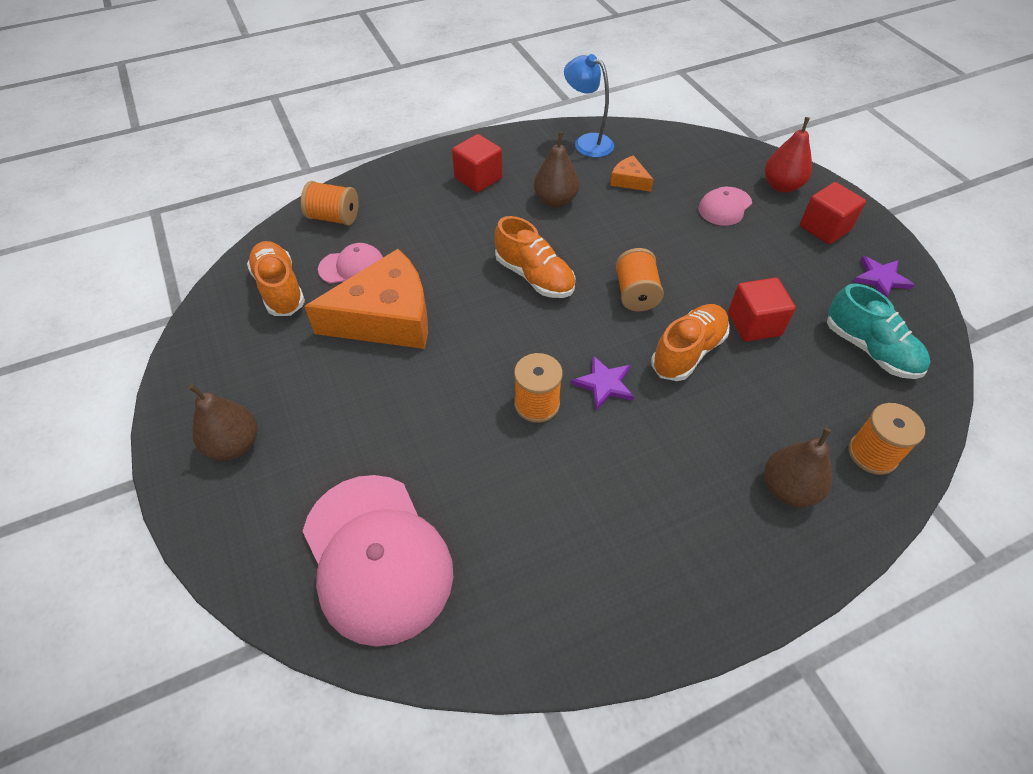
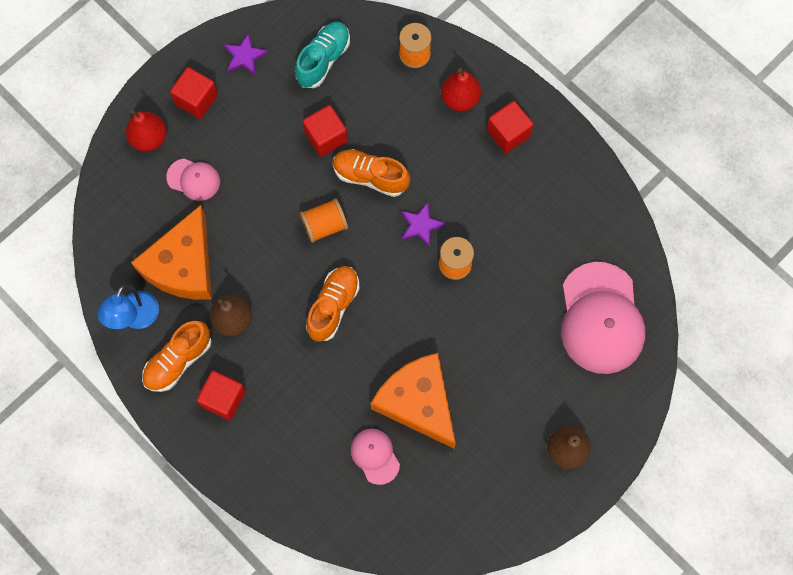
camera: 110 degrees left, 20 degrees up
orange shoe [247,241,305,316] -> orange shoe moved to [142,321,212,392]
orange spool [301,181,358,226] -> none
pink cap [303,475,453,646] -> pink cap turned 135 degrees clockwise [561,262,645,374]
orange cheese [610,155,653,192] -> orange cheese [131,205,212,300], size x2.30
brown pear [764,427,832,508] -> red pear [441,68,481,111]
none -> red cube [487,101,534,153]

